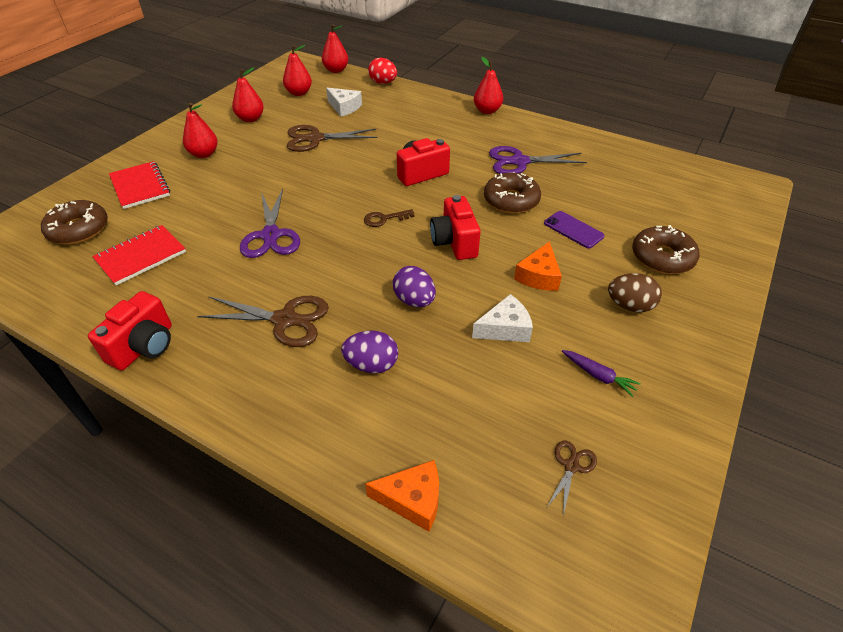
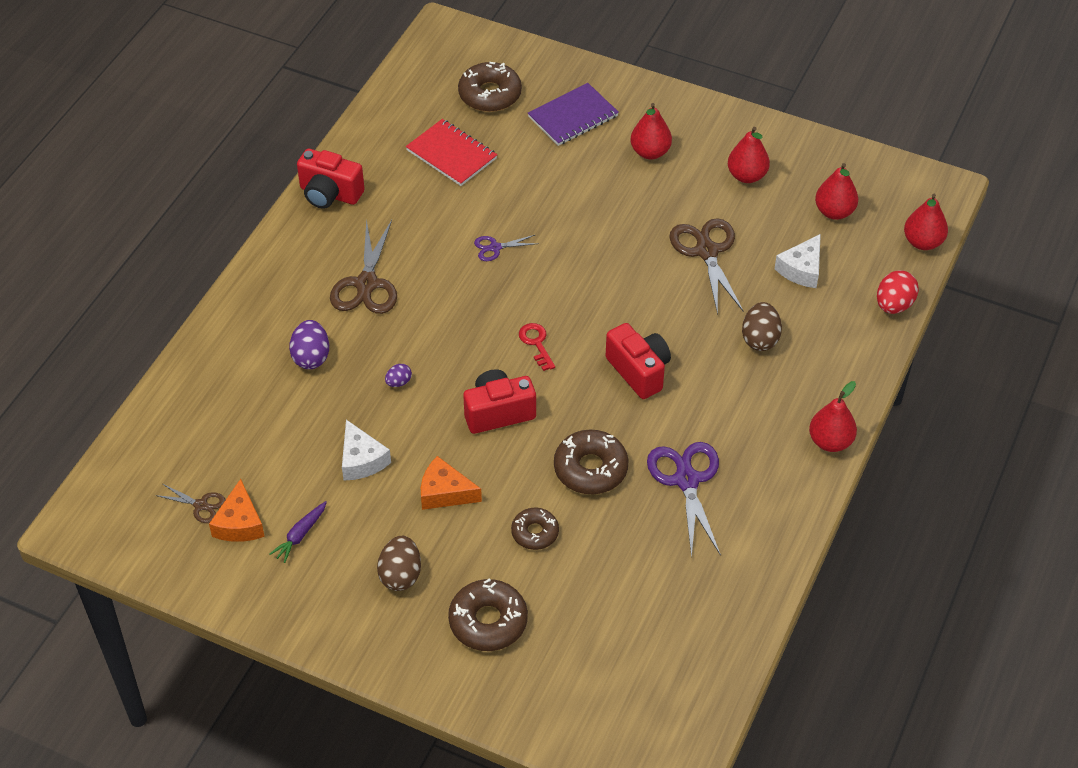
camera: 85 degrees right, 5 degrees up
red notebook [109,161,170,209] -> purple notebook [528,83,619,146]
purple scissors [240,189,300,258] -> purple scissors [474,235,539,261], size x0.51
brown key [364,209,414,227] -> red key [519,323,555,371]
orange cheese [365,460,439,532] -> orange cheese moved to [209,479,265,542]
purple egg [392,266,436,307] -> purple egg [385,364,412,387], size x0.55
purple phone [544,211,605,248] -> brown donut [511,508,559,550]
none -> brown egg [742,302,782,351]

